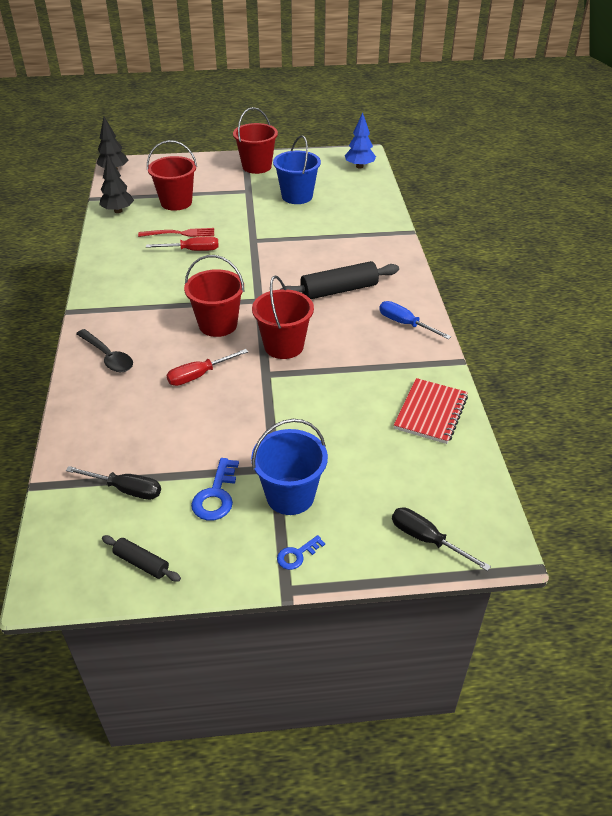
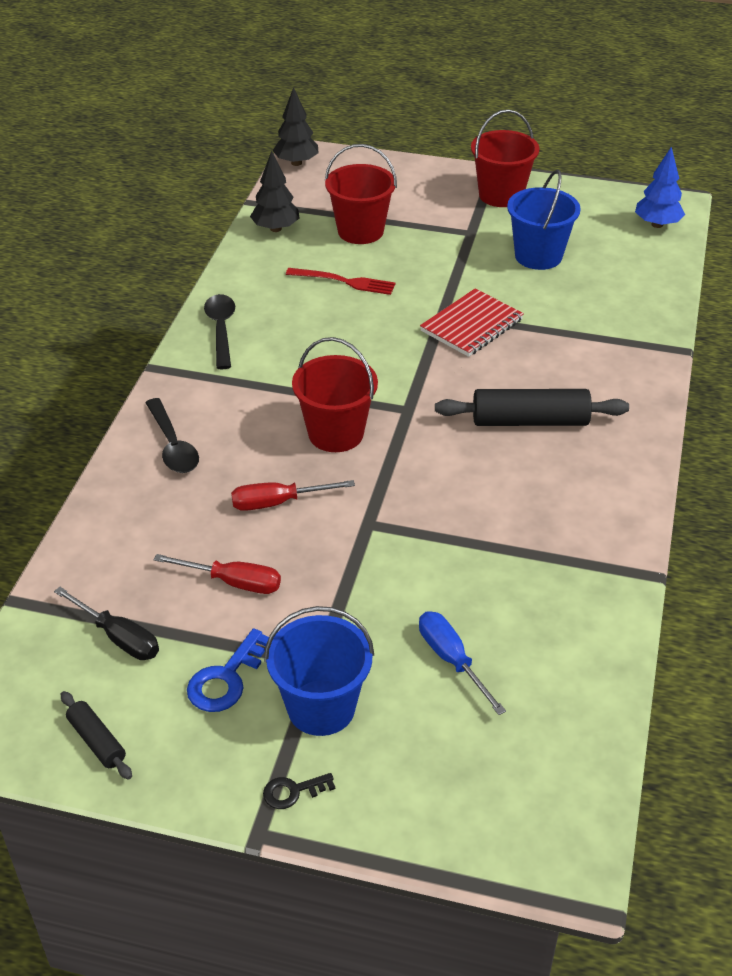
camera: 20 degrees right, 0 degrees up
red screwdriver [146,236,219,251] -> red screwdriver moved to [154,554,281,594]
red bucket [252,276,314,359] -> none
blue key [277,535,325,570] -> black key [263,773,335,809]
blue screwdriver [379,301,451,339] -> blue screwdriver moved to [419,611,506,715]
black screwdriver [392,507,491,571] -> none
red notebook [394,378,468,444] -> red notebook moved to [420,289,524,357]
none -> black spoon [204,294,235,369]

